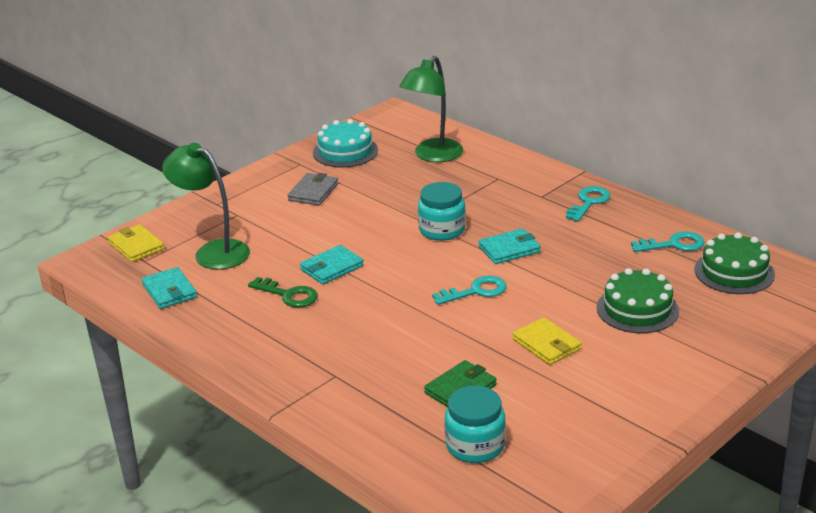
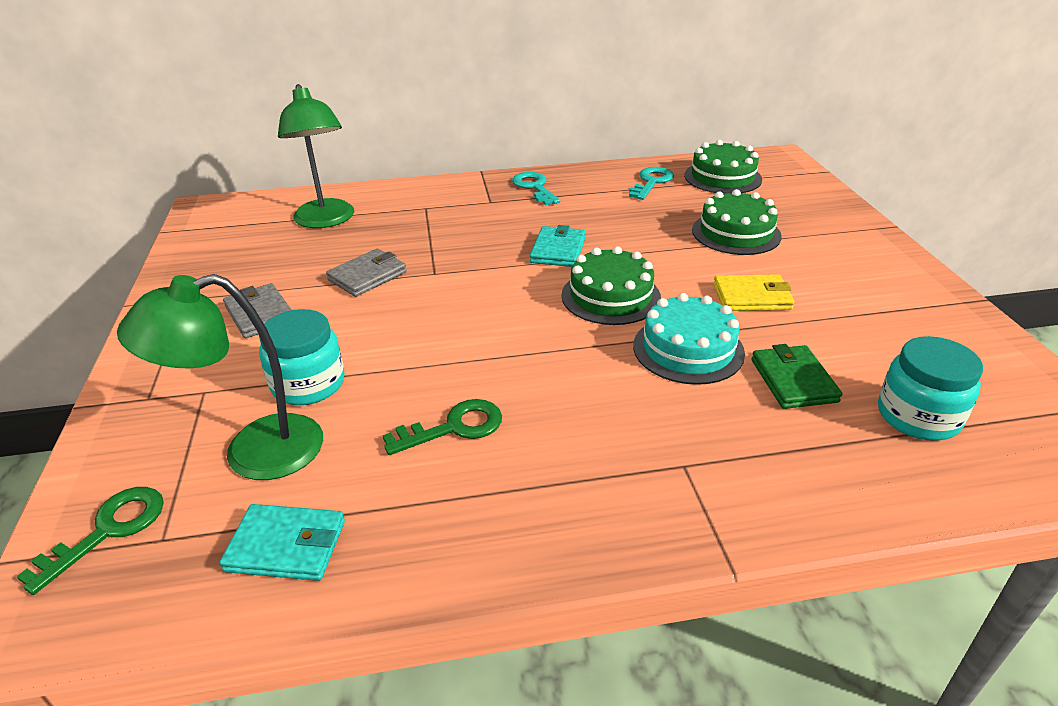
camera: 55 degrees left, 5 degrees up
yellow wallet [108,224,164,262] -> green key [16,487,164,595]
turquoise wallet [300,245,364,285] -> none
turquoise cake [313,119,378,167] -> turquoise cake moved to [633,293,745,385]
turquoise jar [418,182,466,241] -> turquoise jar moved to [259,309,344,405]
turquoise key [432,275,507,305] -> green cake [561,246,661,325]
none -> grey wallet [326,249,407,297]

